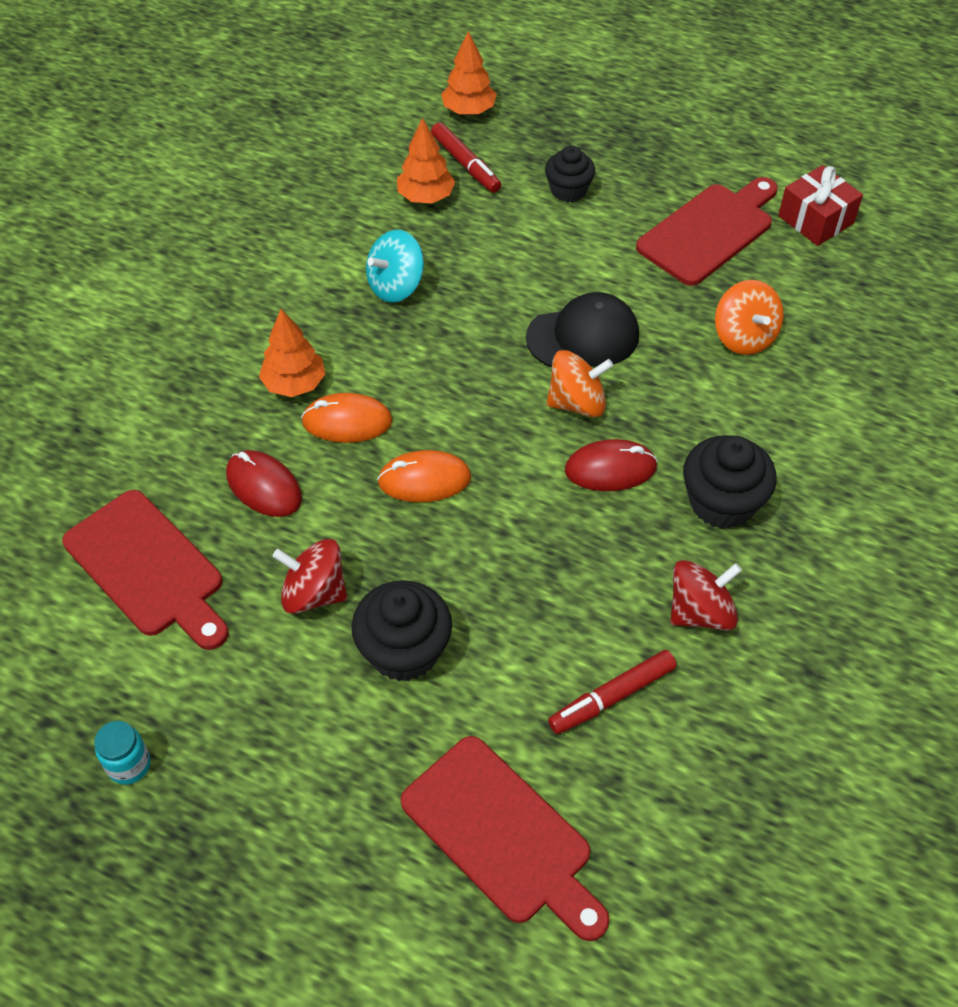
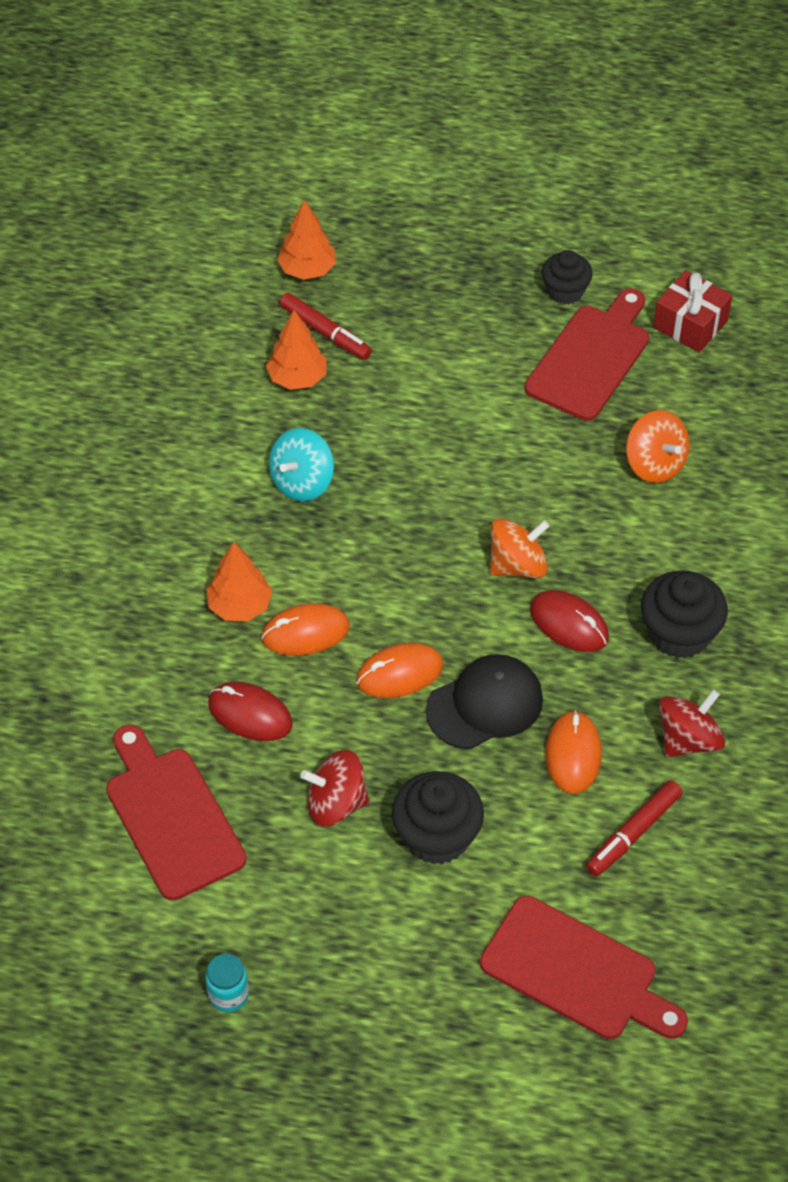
camera: 15 degrees left, 0 degrees up
red cutting board [62,490,228,650] -> red cutting board turned 150 degrees counterclockwise [106,725,247,901]
black cap [526,292,639,367] -> black cap moved to [426,654,543,749]
black cupcake [545,146,595,202] -> black cupcake moved to [542,250,593,304]
red mouse [565,439,658,491] -> red mouse turned 60 degrees clockwise [530,590,609,652]
none -> orange mouse [545,710,602,794]

